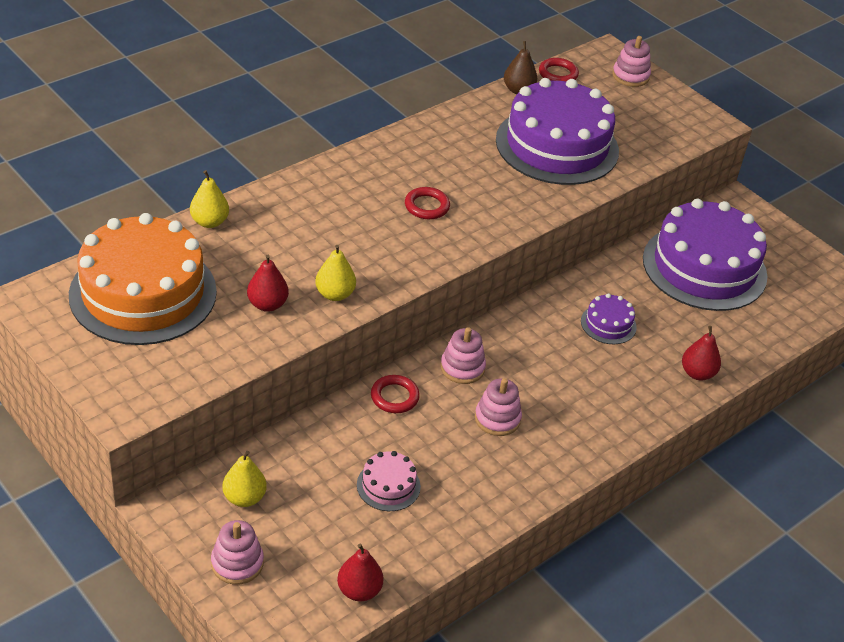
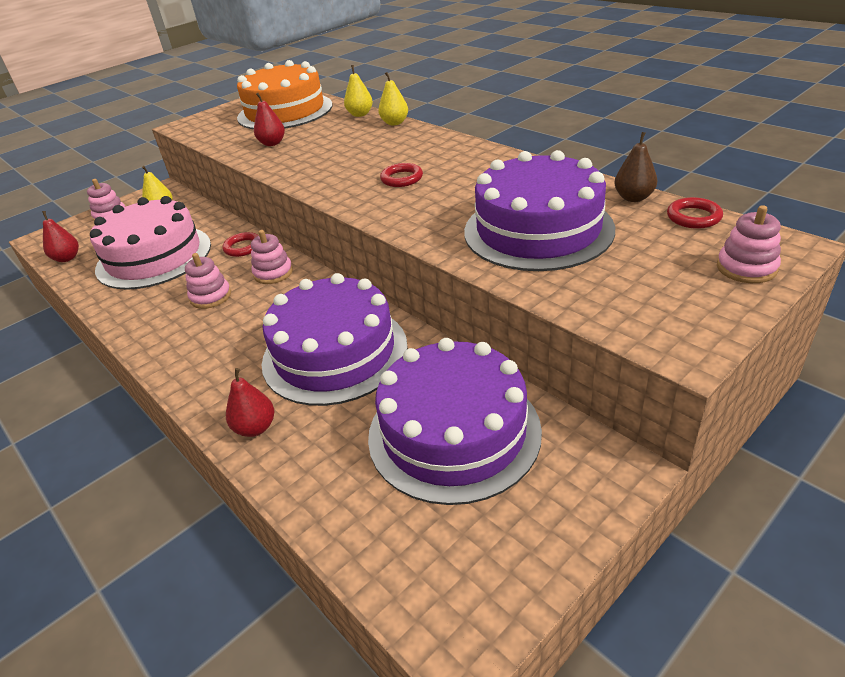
camera: 95 degrees right, 5 degrees down
yellow pear [315,245,356,301] -> yellow pear moved to [378,72,408,125]
pink cake [357,451,421,511] -> pink cake [90,196,211,290], size x2.35
purple cake [581,293,637,344] -> purple cake [262,273,408,406], size x2.35

